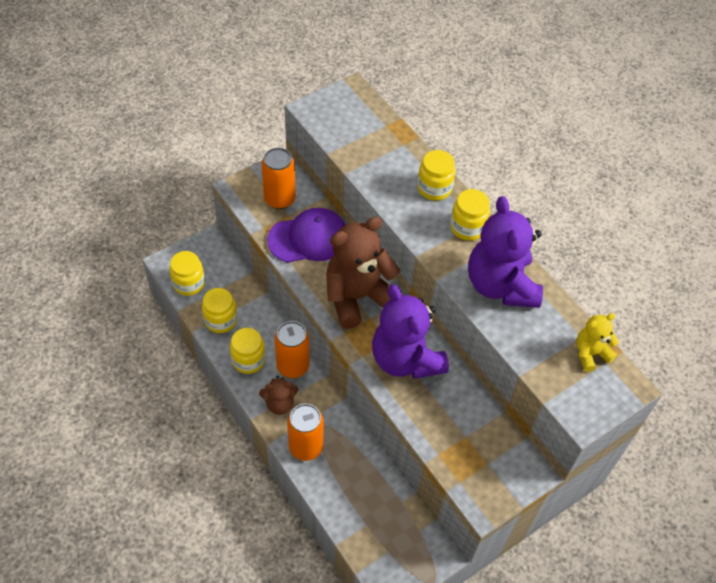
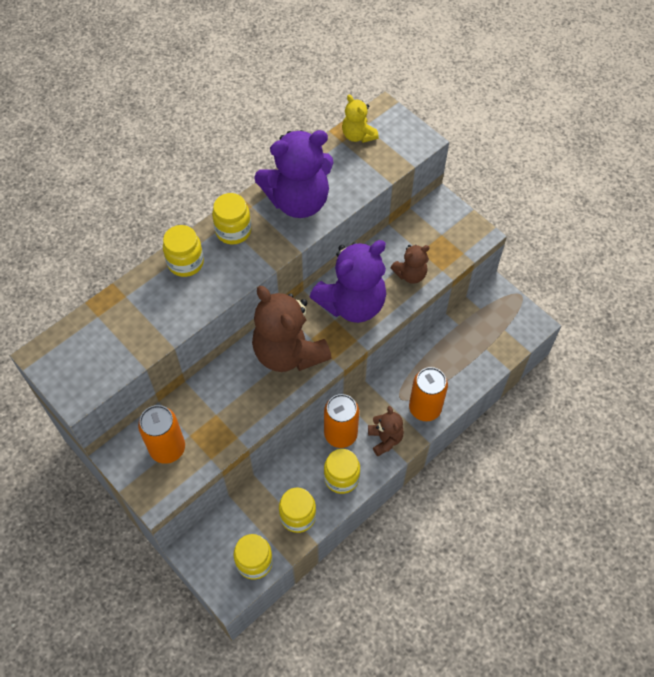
camera: 95 degrees left, 5 degrees up
purple cap [267,208,345,263] -> none
none -> brown teddy bear [390,244,430,284]

